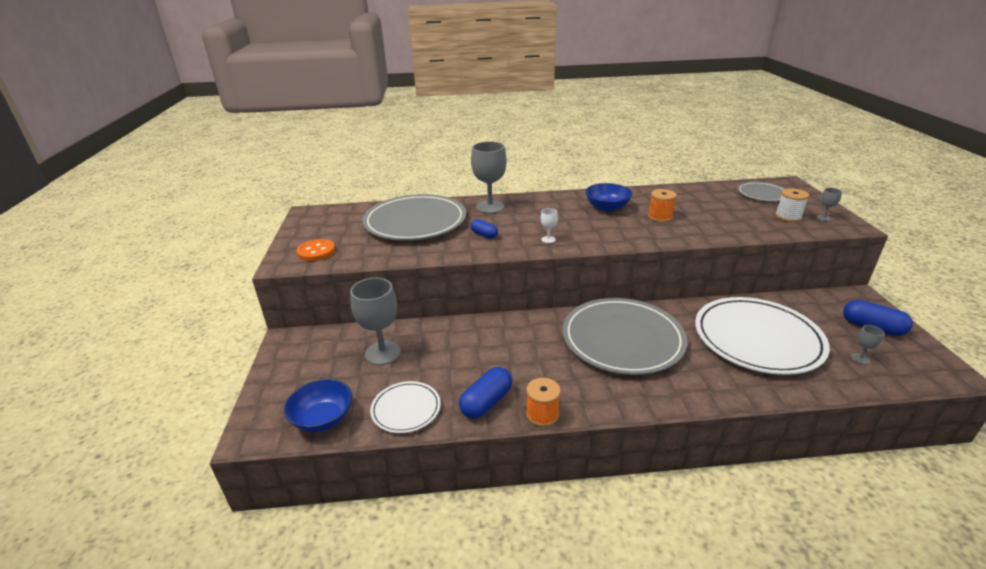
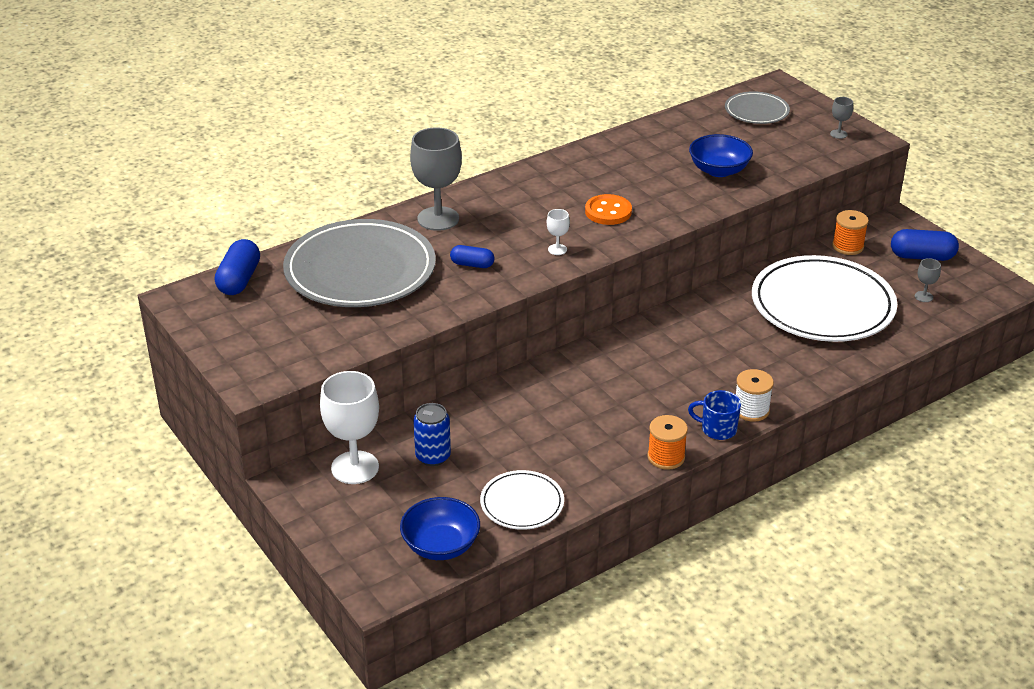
camera: 30 degrees left, 5 degrees up
orange button [297,239,335,261] -> orange button moved to [585,194,632,225]
grey goblet [350,278,401,365] -> blue can [413,403,451,466]
blue capsule [459,367,512,419] -> blue capsule moved to [215,239,260,295]
grey plate [563,298,687,375] -> none
blue bowl [585,183,632,212] -> blue bowl moved to [689,134,753,177]
orange spool [648,189,677,222] -> orange spool moved to [832,210,869,255]
white spool [775,188,809,222] -> white spool moved to [736,369,774,422]
none -> white goblet [320,371,379,484]
none -> blue mug [688,390,741,440]

